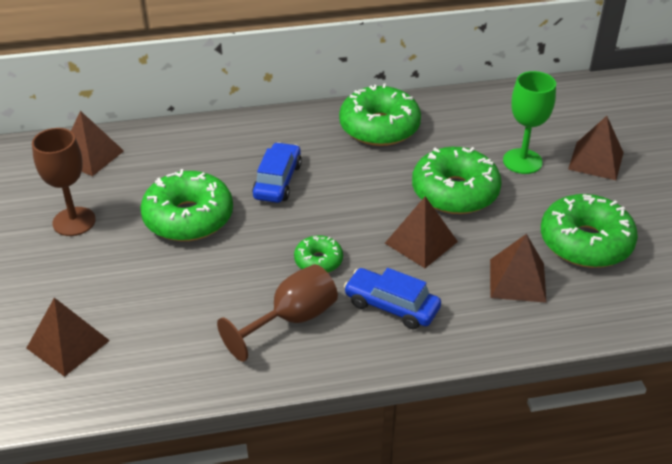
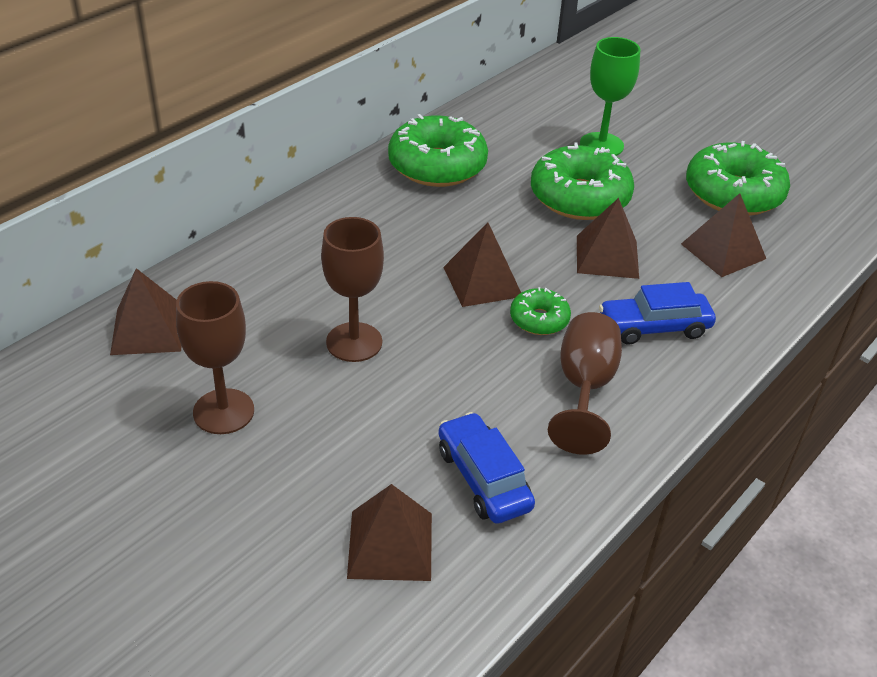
camera: 40 degrees left, 0 degrees up
green donut [140,169,233,241] -> brown goblet [321,217,384,362]
blue car [252,142,302,203] -> blue car moved to [438,412,535,524]
brown pyramid [568,116,624,180] -> brown pyramid moved to [443,222,521,307]

